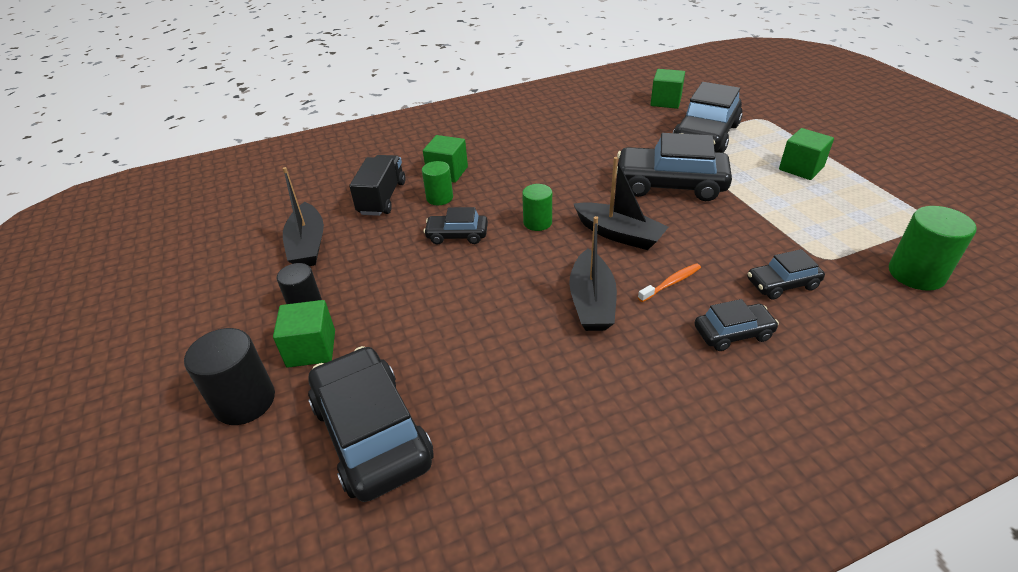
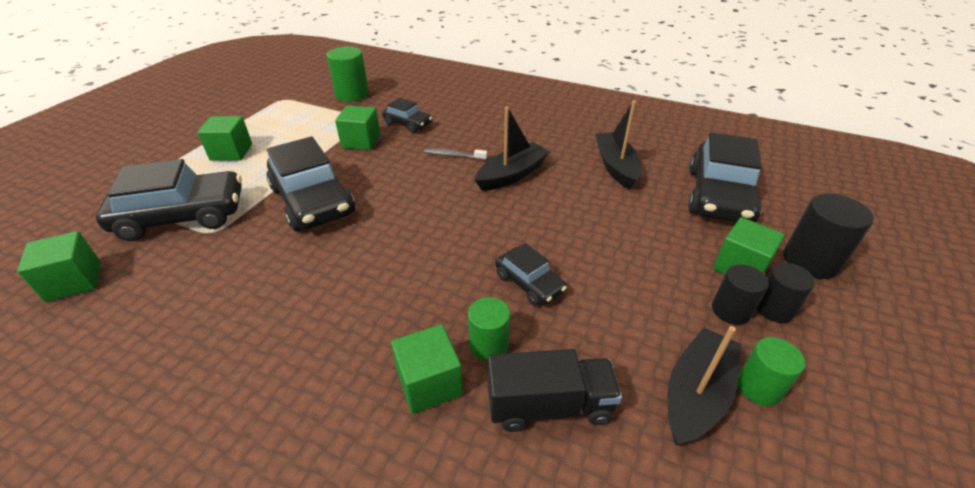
camera: 135 degrees left, 0 degrees up
black truck [349,155,406,216] -> black truck turned 150 degrees counterclockwise [488,349,622,432]
green cylinder [522,184,552,231] -> green cylinder moved to [738,337,805,406]
black boat [574,157,668,250] -> black boat moved to [595,101,642,190]
orange toothbrush [638,263,701,302] -> grey toothbrush [424,148,487,160]
black car [695,299,779,351] -> none
none -> green cube [335,106,380,150]
none -> black cylinder [756,263,815,323]

